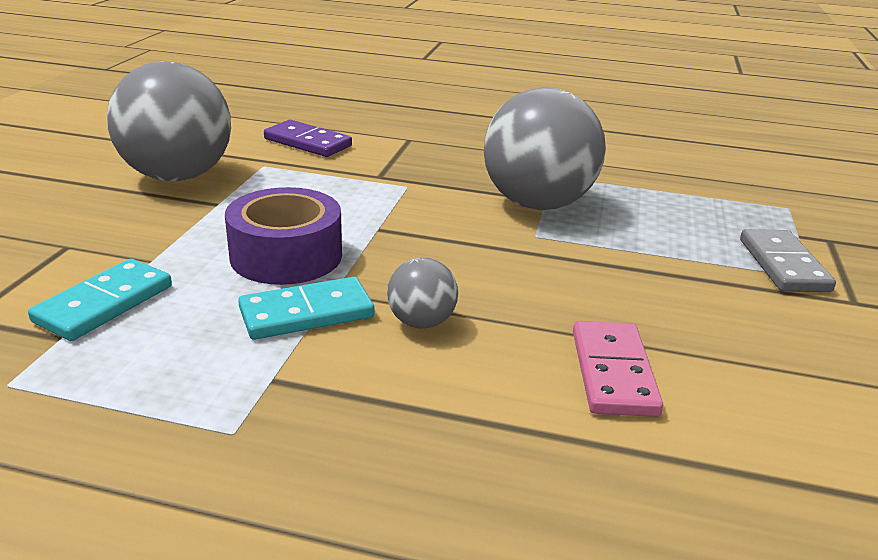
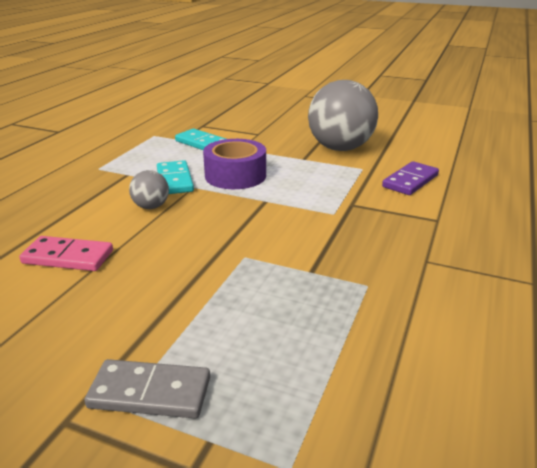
camera: 100 degrees right, 0 degrees up
grey ball [484,87,606,210] -> none

